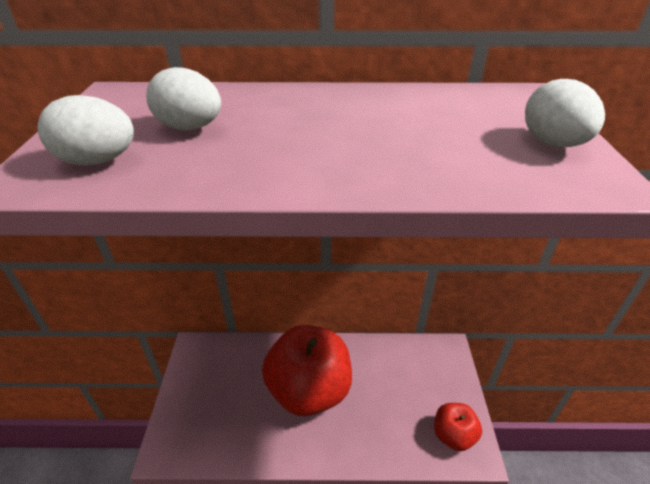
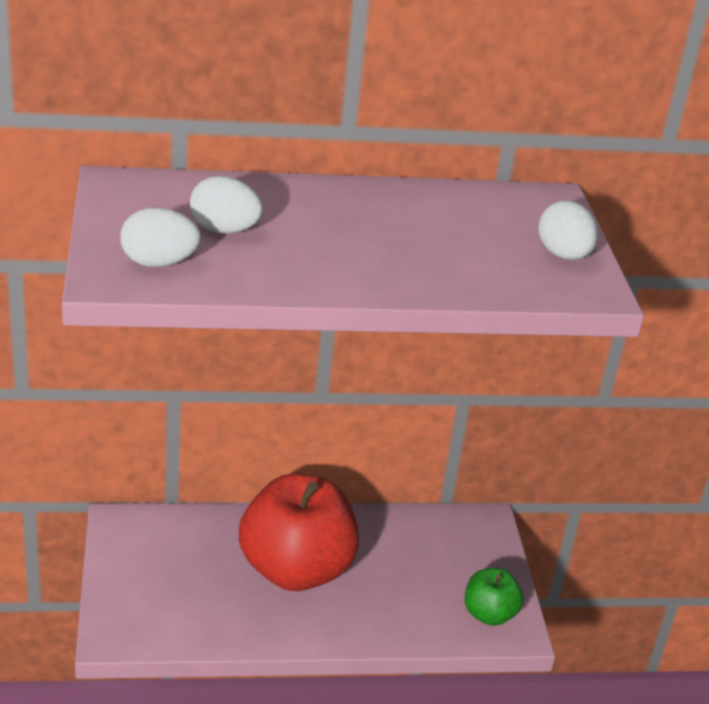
camera: 10 degrees left, 5 degrees down
red apple [434,403,482,451] -> green apple [465,568,524,626]

